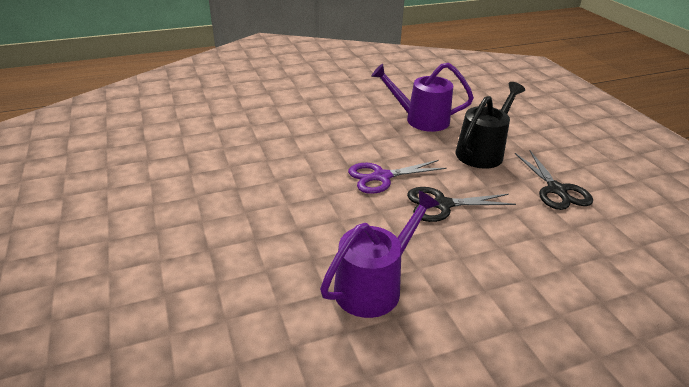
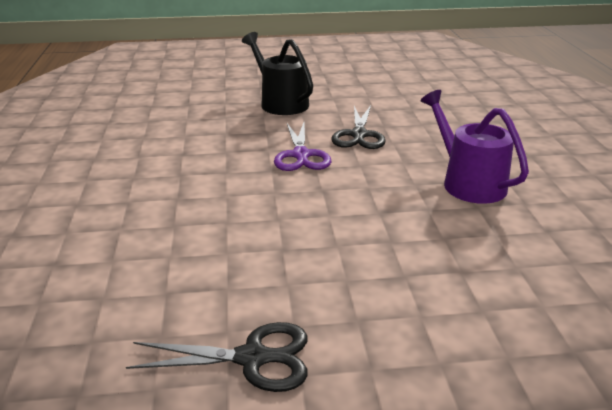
camera: 75 degrees left, 5 degrees down
purple watering can [371,63,474,132] -> none
black scissors [515,151,593,210] -> black scissors moved to [126,322,308,392]

